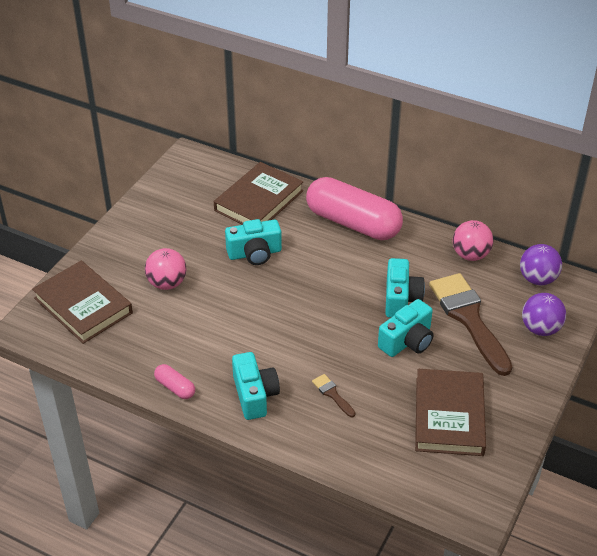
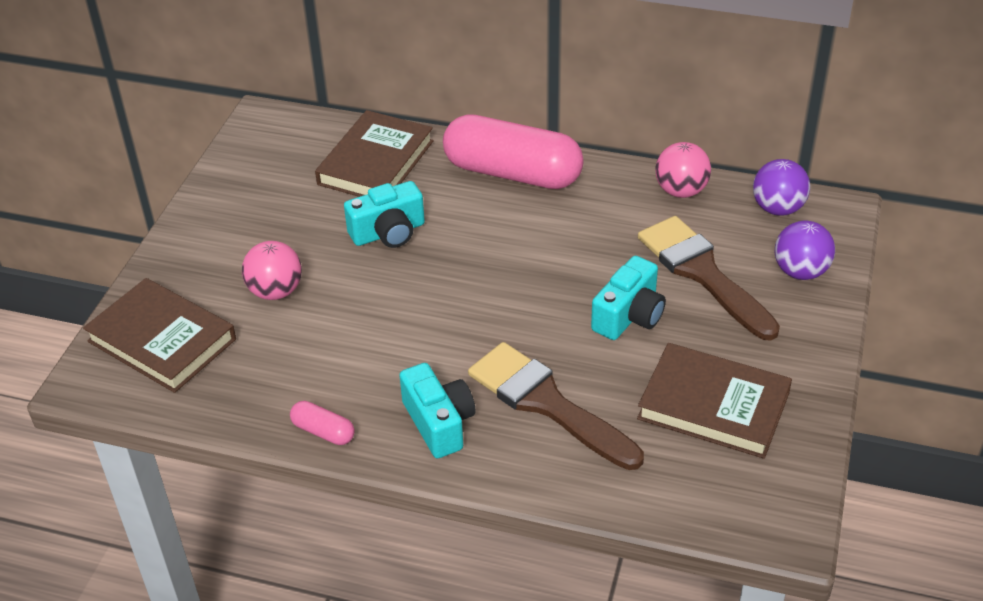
camera: 10 degrees left, 0 degrees up
brown brush [312,374,355,417] -> brown brush [468,342,644,470], size x2.42
turquoise camera [385,258,425,318] -> none
brown book [415,369,486,456] -> brown book turned 60 degrees counterclockwise [637,343,792,459]

